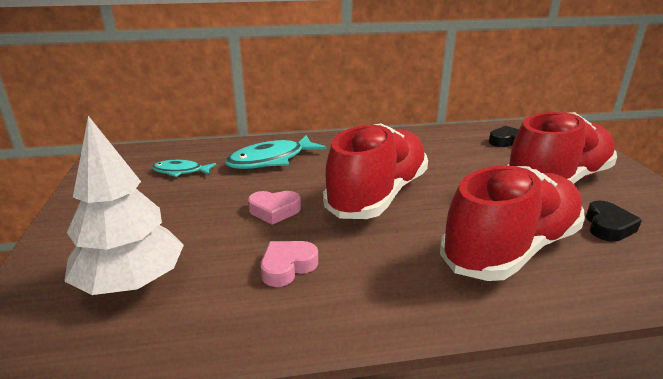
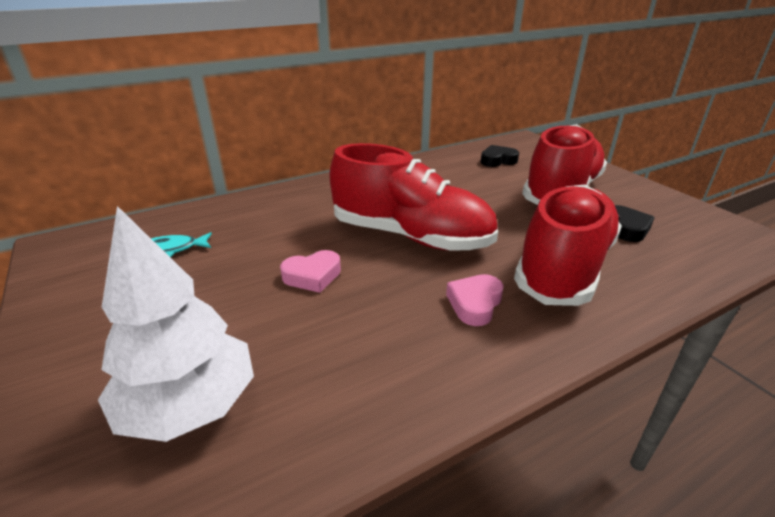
camera: 20 degrees left, 5 degrees up
turquoise fish [225,135,326,169] -> none
pink heart [261,241,318,287] -> pink heart moved to [446,274,504,326]
red shoe [323,123,428,219] -> red shoe turned 105 degrees clockwise [329,143,498,251]

